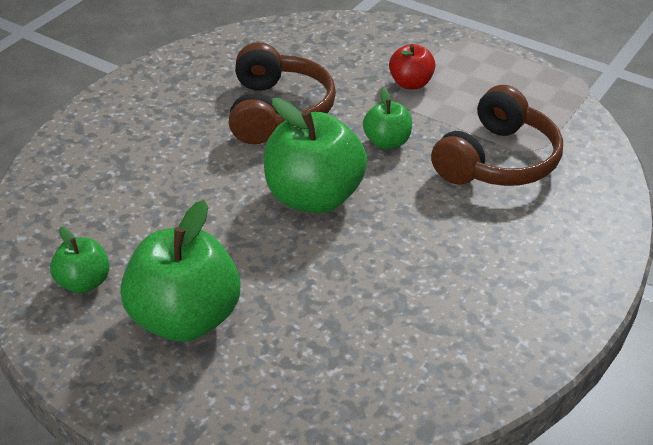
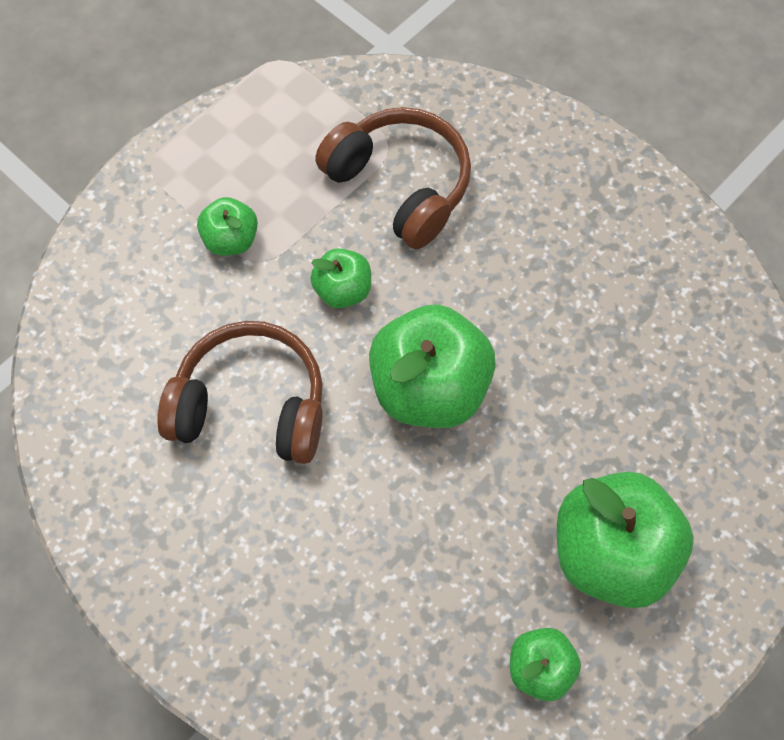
camera: 80 degrees left, 25 degrees up
red apple [389,44,436,89] -> green apple [197,197,258,256]

